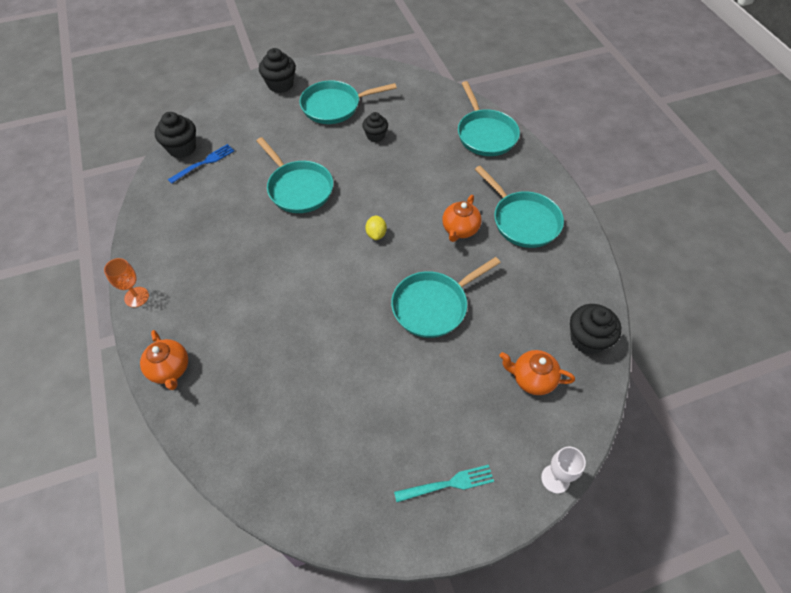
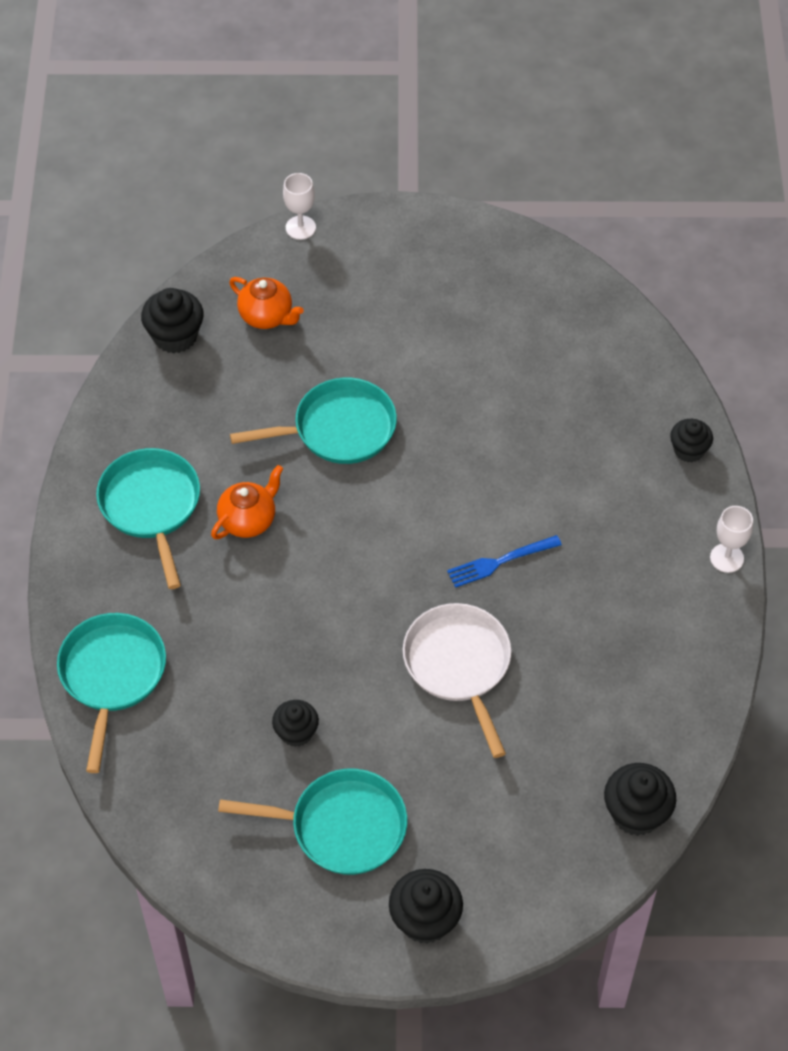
camera: 160 degrees left, 0 degrees up
orange goblet [104,258,149,307] -> white goblet [710,506,753,573]
orange teapot [140,330,188,390] -> black cupcake [670,419,713,462]
blue fork [168,144,234,184] -> blue fork moved to [447,535,562,588]
turquoise pan [257,137,333,213] -> white pan [403,603,511,758]
yellow lemon [365,215,387,240] -> none
turquoise fork [394,465,494,502] -> none

